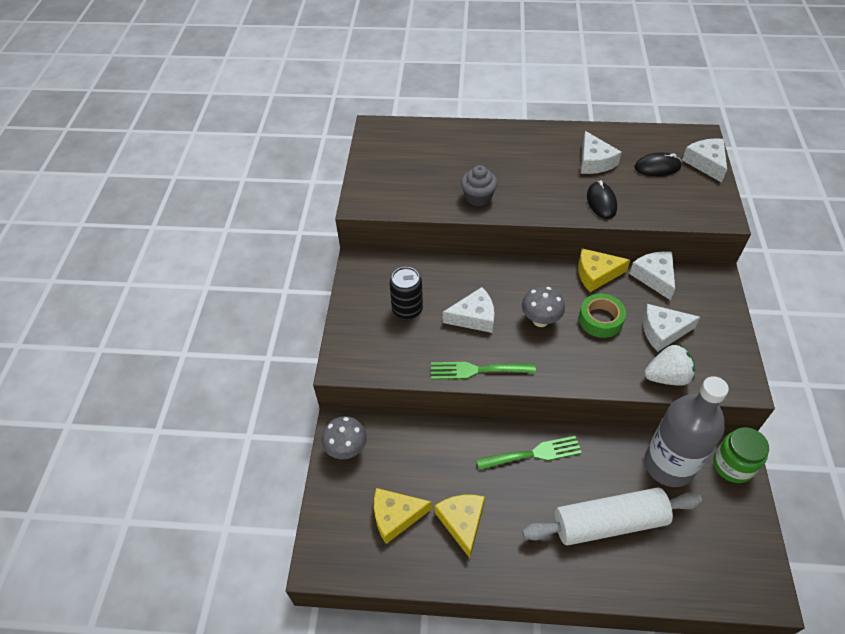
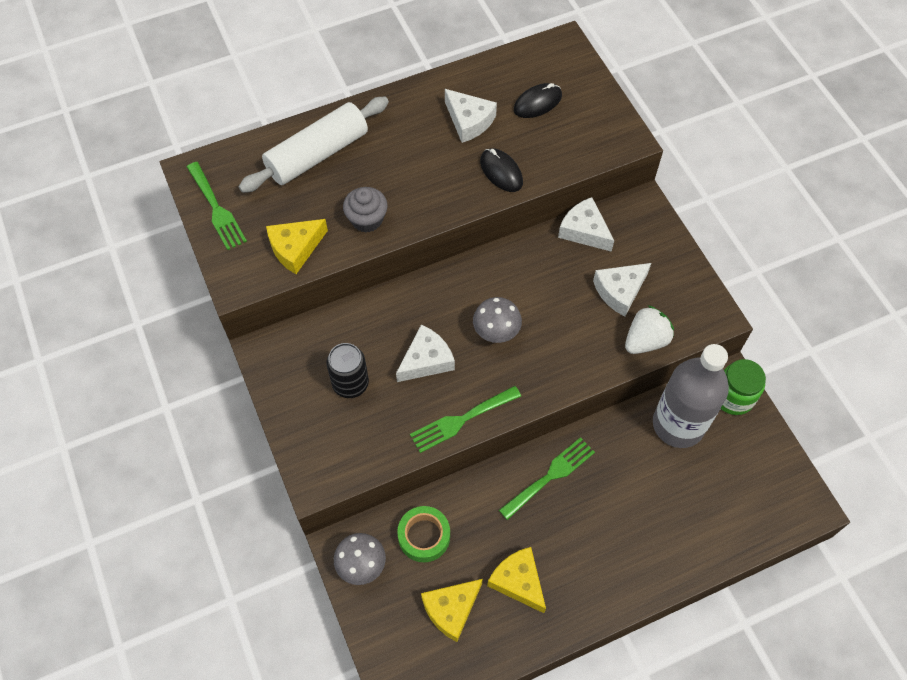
camera: 30 degrees left, 10 degrees up
white rolling pin [522,488,702,545] -> white rolling pin moved to [239,97,389,193]
yellow cheese [578,248,630,292] -> yellow cheese moved to [266,219,328,274]
green tape [579,294,626,338] -> green tape moved to [397,506,450,562]
white cheese [682,138,727,183] -> none
none -> green fork [187,162,247,250]

